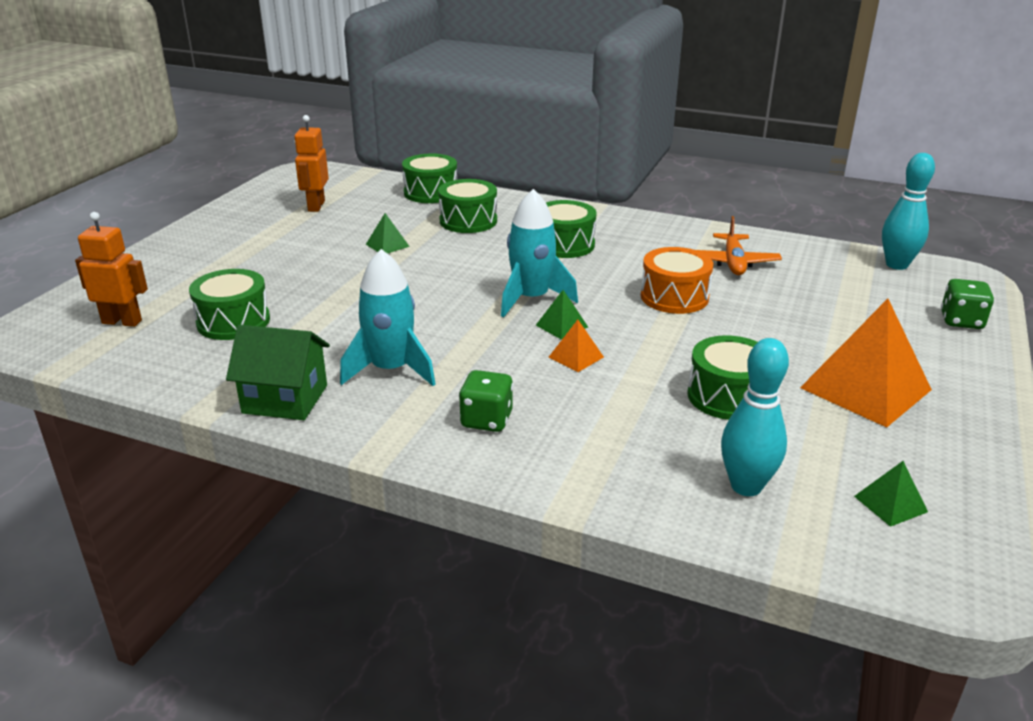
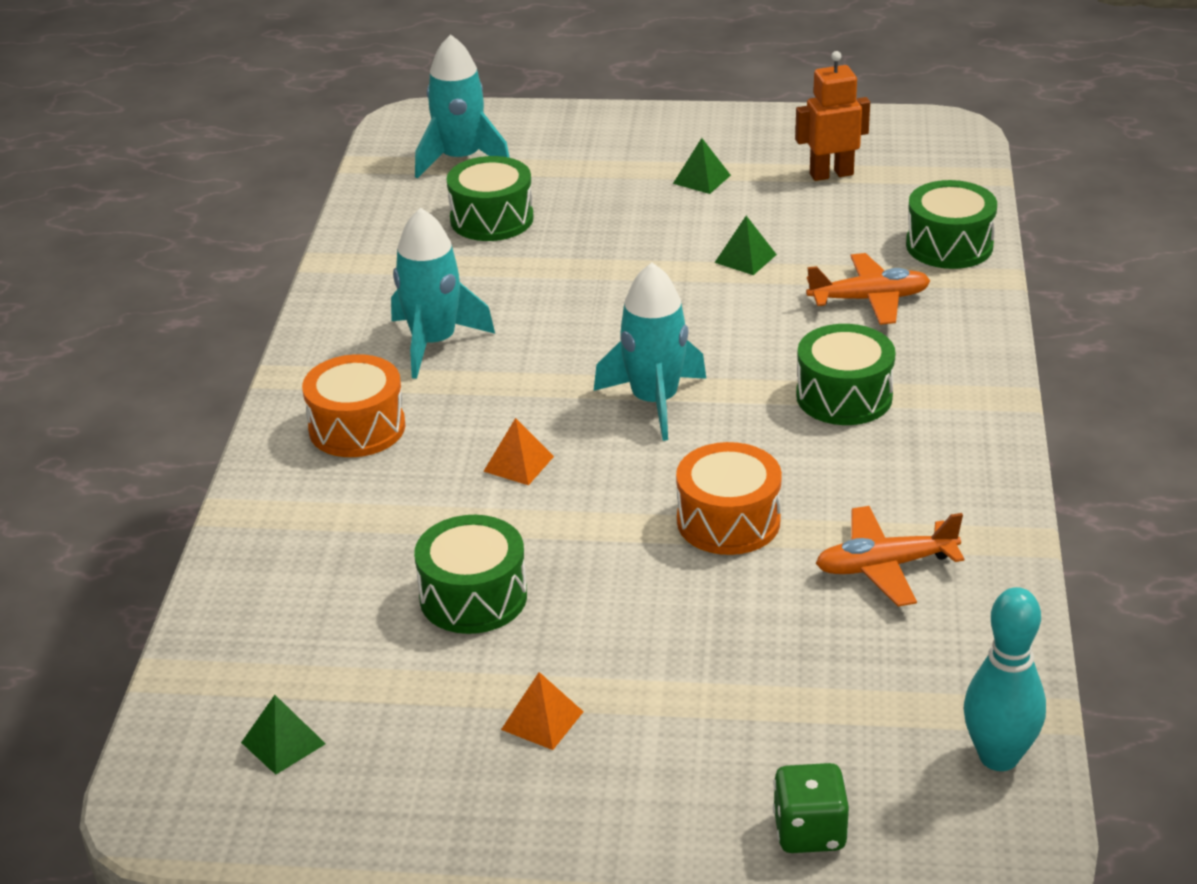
camera: 75 degrees right, 5 degrees up
orange robot [75,212,148,327] -> turquoise rocket [415,34,510,178]
green house [226,325,330,420] -> none
green drum [438,179,497,233] -> orange plane [806,253,930,325]
green dice [459,370,513,432] -> orange drum [302,354,405,457]
green pyramid [536,290,588,340] -> green pyramid moved to [673,138,731,194]
turquoise bowling pin [721,338,789,496] -> none
orange pyramid [800,299,932,428] -> orange pyramid [501,672,584,750], size x0.45

